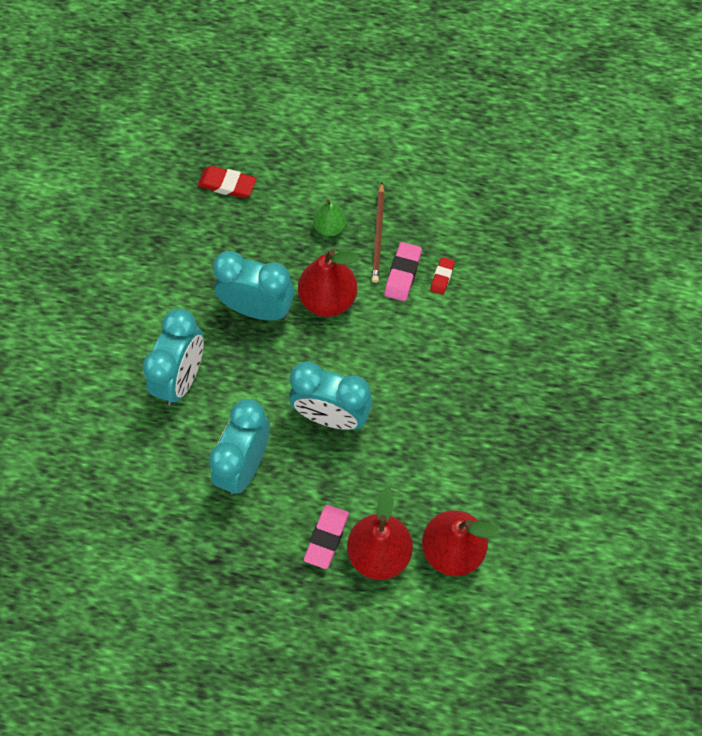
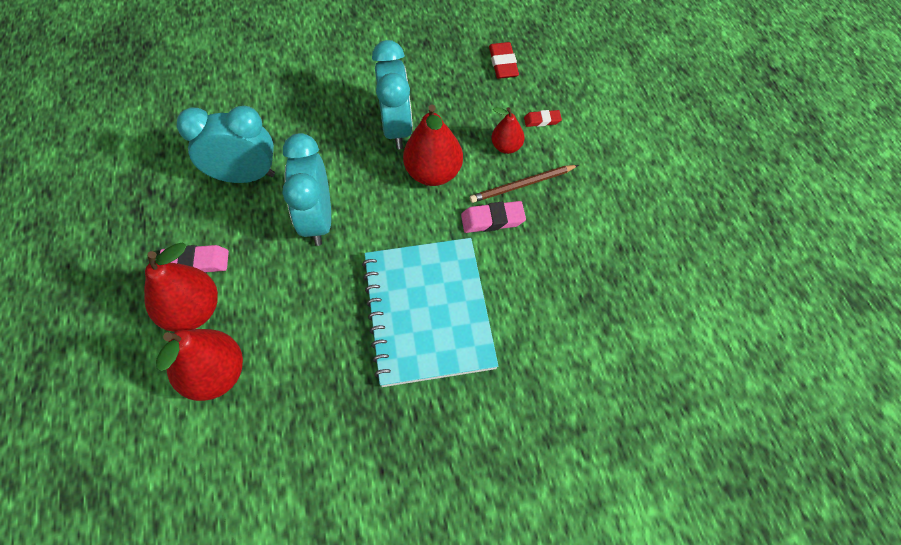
camera: 65 degrees right, 5 degrees down
turquoise clock [143,309,204,406] -> none
green pear [313,199,346,236] -> red pear [491,107,525,154]
red eraser [430,257,455,295] -> red eraser moved to [524,110,562,127]
none -> turquoise notebook [362,238,498,387]

